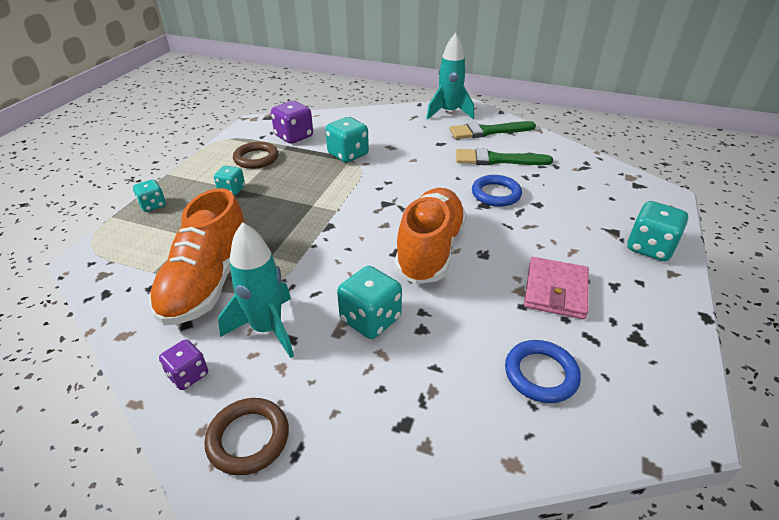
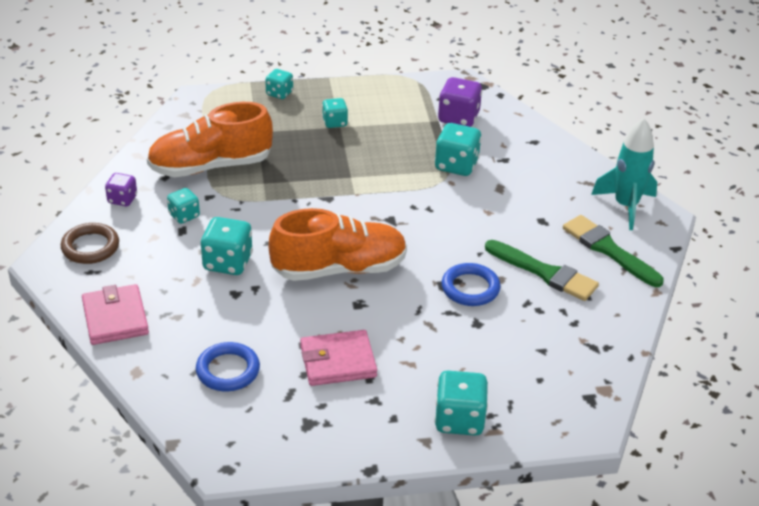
camera: 60 degrees right, 0 degrees up
turquoise rocket [218,222,294,358] -> turquoise dice [167,188,200,224]
brown ring [233,142,279,169] -> none
green brush [456,148,553,165] -> green brush turned 150 degrees clockwise [485,240,599,301]
none -> pink wallet [82,284,149,345]

